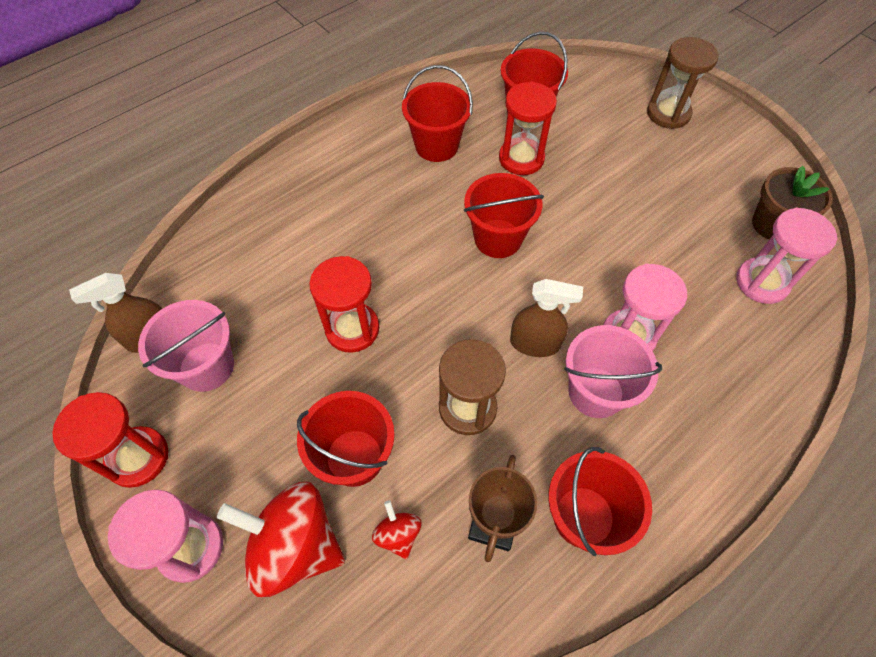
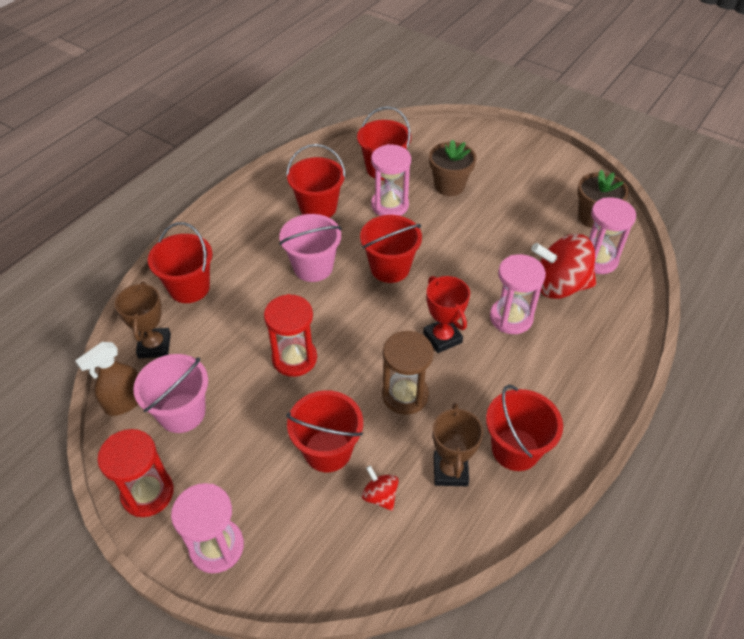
camera: 15 degrees left, 10 degrees down
red spinning top [217,482,345,597] -> red spinning top moved to [531,234,596,299]
red hourglass [499,82,557,175] -> pink hourglass [371,144,411,216]
brown spray bottle [510,279,583,357] -> red trophy [423,276,470,353]
pink bucket [565,325,662,418] -> pink bucket moved to [279,214,342,282]
brown hourglass [647,37,719,129] -> none
none -> brown trophy [115,282,171,358]
none -> red bucket [148,222,212,303]
none -> brown flower pot [429,139,476,196]

